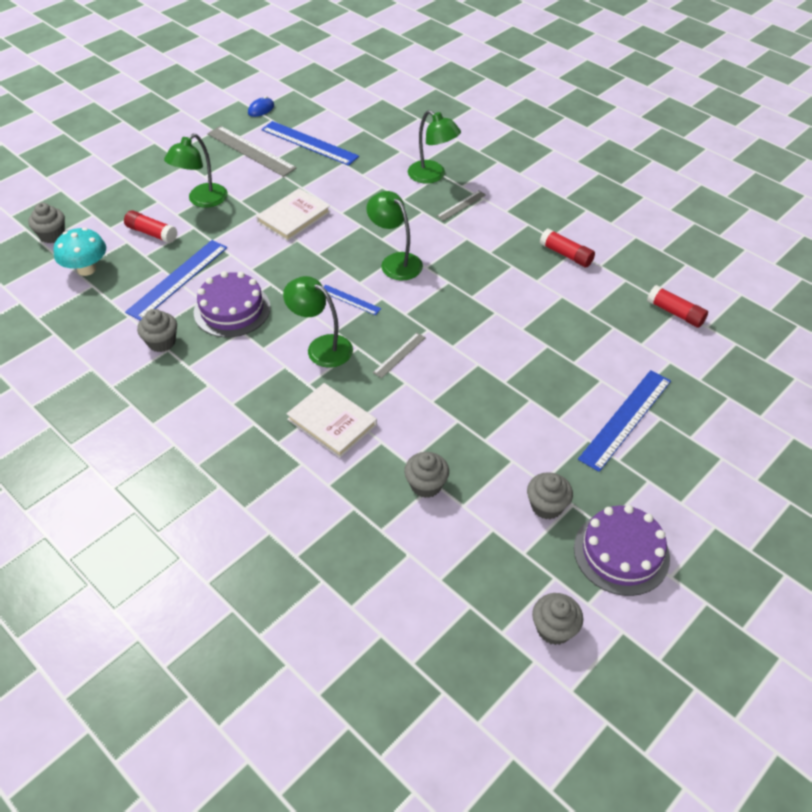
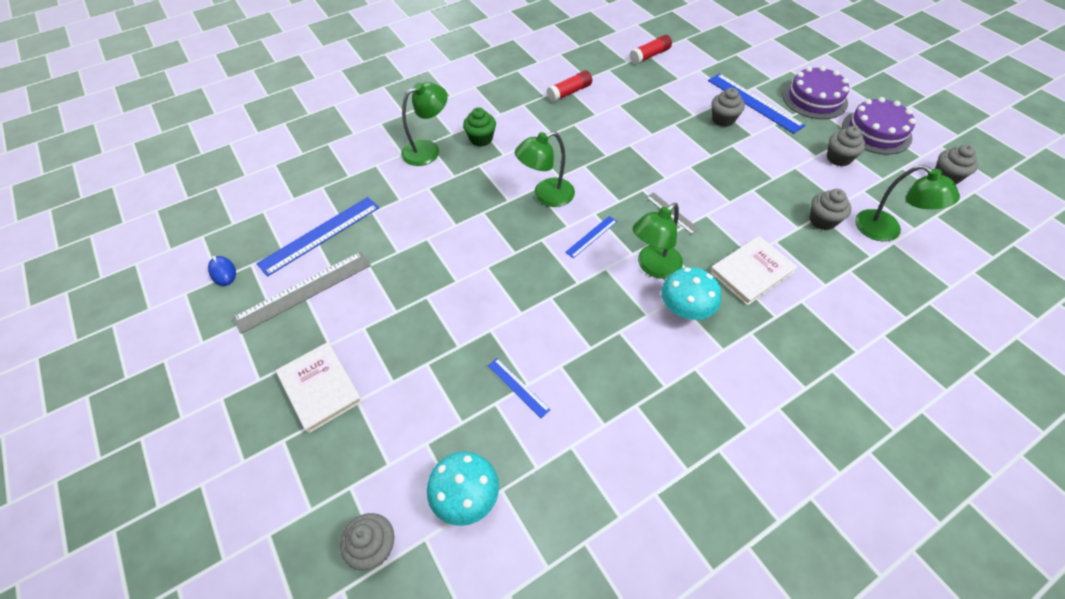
camera: 75 degrees left, 5 degrees up
red glue stick [124,210,177,243] -> none
blue ruler [125,240,227,320] -> blue ruler [488,358,551,418], size x0.51
grey cupcake [137,309,177,352] -> grey cupcake moved to [712,88,745,127]
green lamp [164,134,228,208] -> green lamp moved to [855,165,960,242]
purple cake [194,271,271,337] -> purple cake moved to [782,66,849,119]
white book [256,188,330,241] -> white book moved to [276,342,363,433]
grey ruler [437,191,486,221] -> green cupcake [463,107,496,147]
none -> turquoise mushroom [661,267,721,320]

